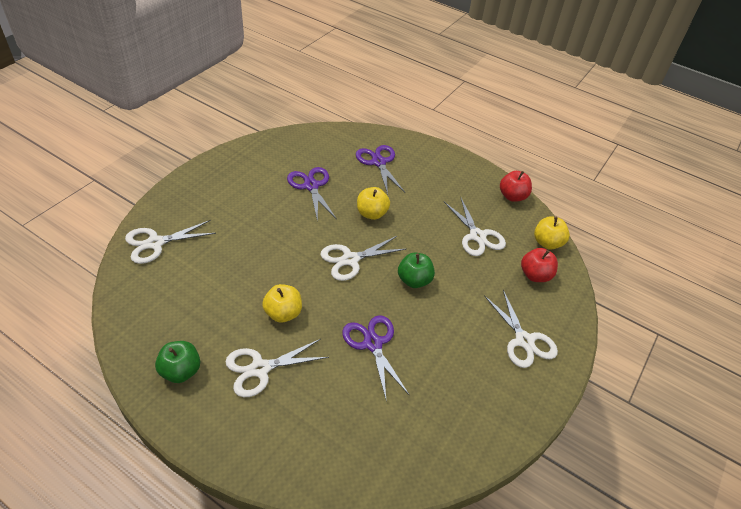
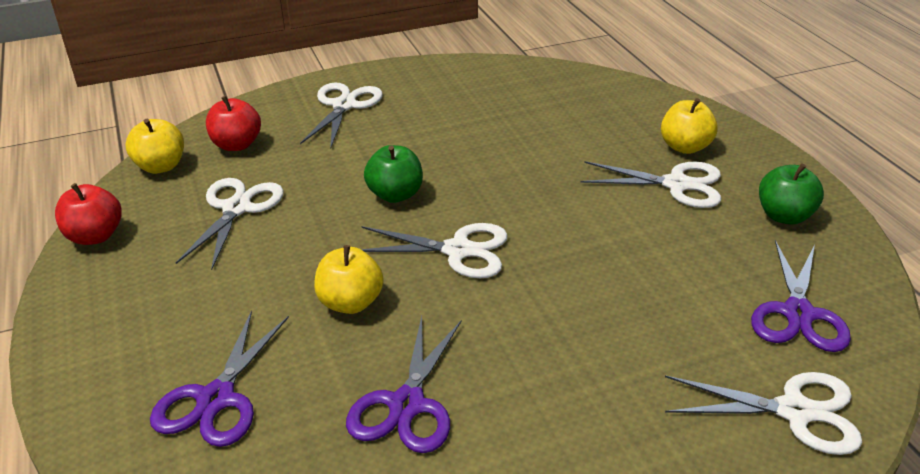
camera: 140 degrees left, 10 degrees down
yellow apple [262,284,302,323] -> yellow apple moved to [661,98,718,154]
purple scissors [342,315,409,399] -> purple scissors moved to [751,240,851,352]

